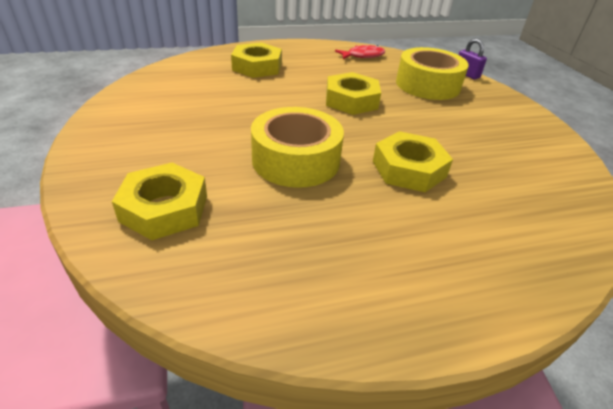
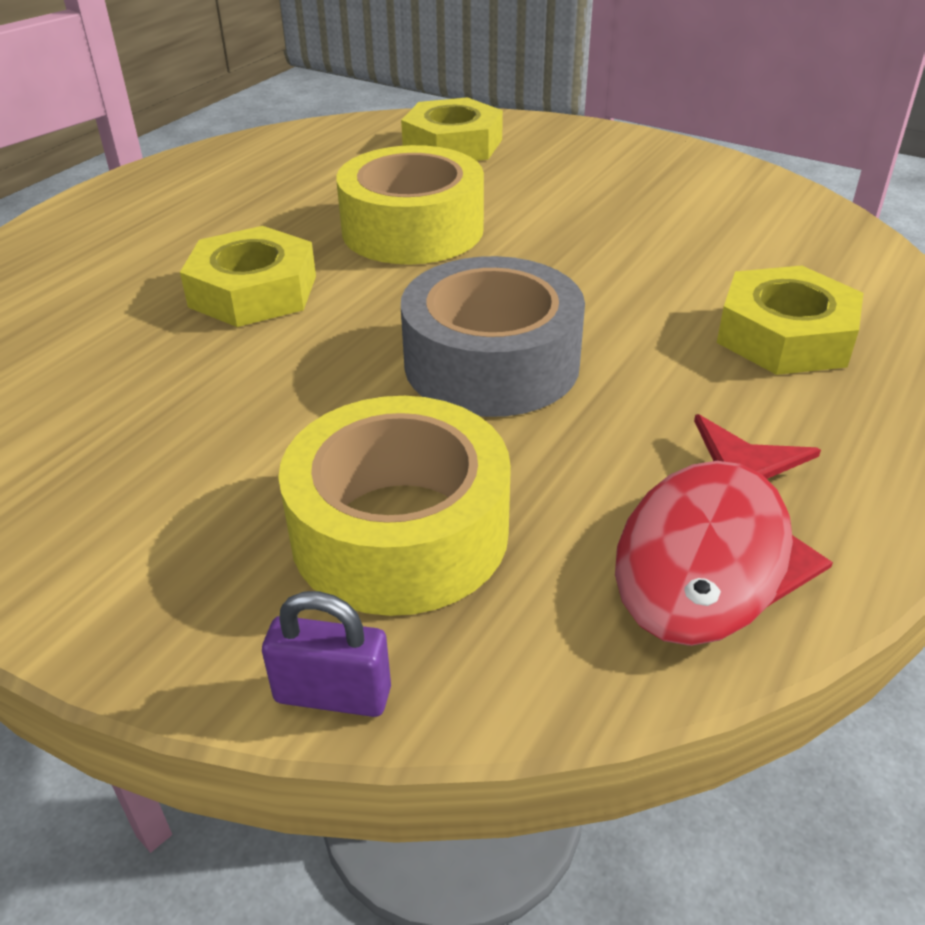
camera: 140 degrees right, 0 degrees up
yellow nut [326,72,381,115] -> grey tape [401,256,585,417]
red fish [335,45,385,59] -> red fish [615,414,833,646], size x1.67

